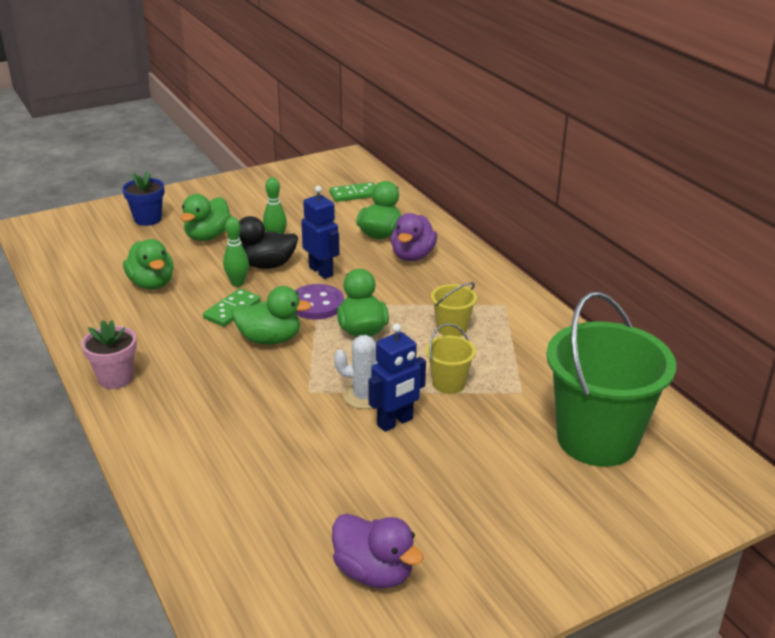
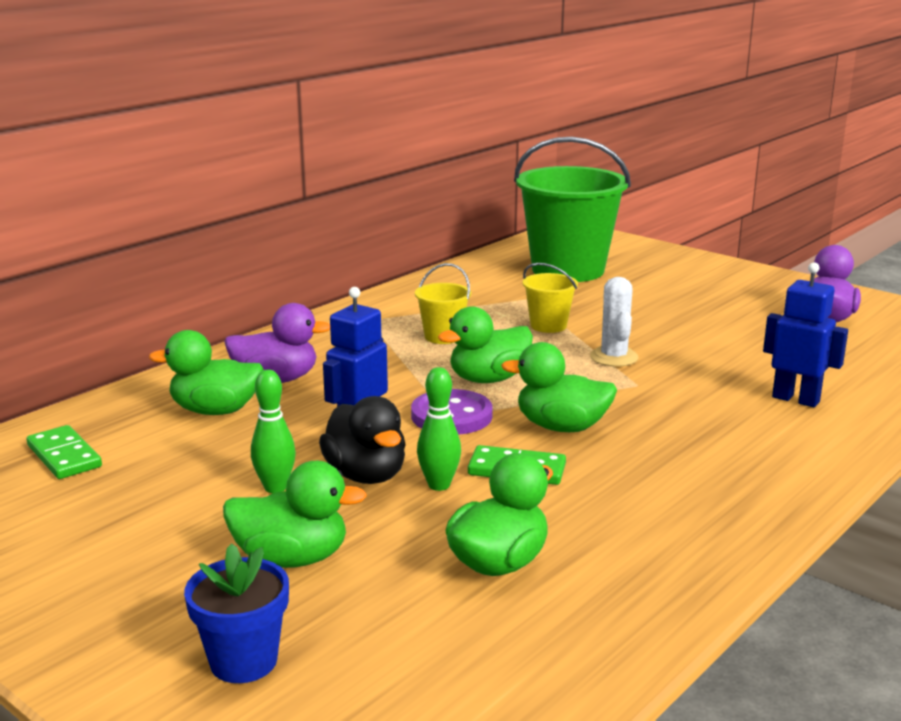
camera: 110 degrees left, 10 degrees down
pink flower pot [81,320,137,389] -> none
green duck [232,286,312,345] -> green duck turned 60 degrees counterclockwise [501,342,617,432]
blue robot [369,324,426,432] -> blue robot moved to [763,262,848,408]

